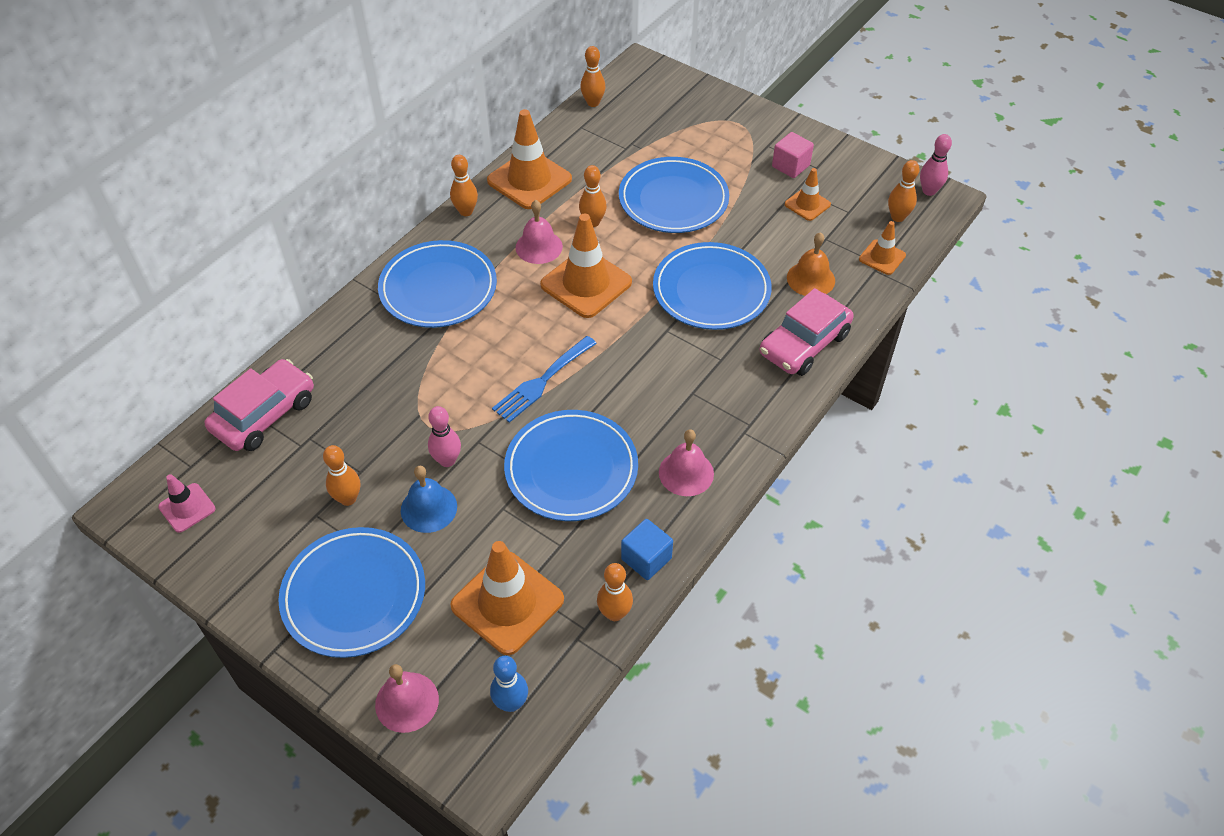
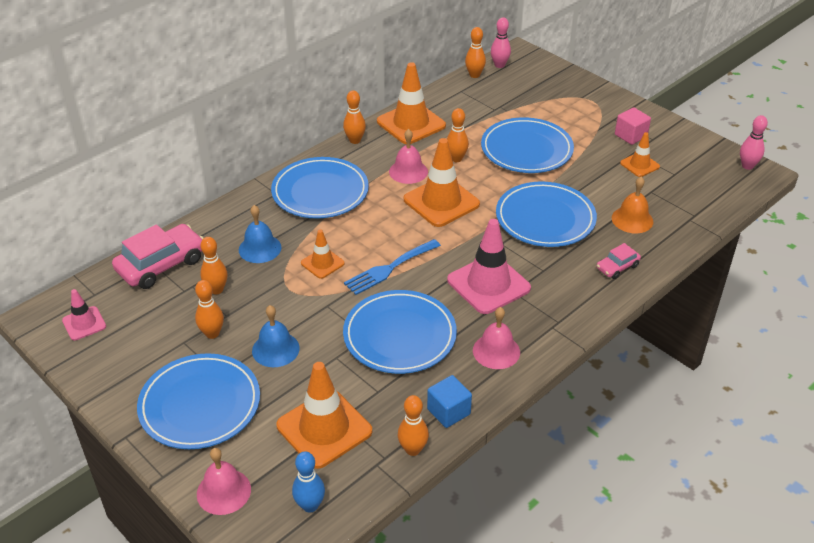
camera: 10 degrees right, 10 degrees down
pink bowling pin [428,406,461,467] -> pink bowling pin moved to [491,17,511,68]
pink car [760,288,854,376] -> pink car [597,243,641,279], size x0.52
orange traffic cone [859,221,906,275] -> orange traffic cone moved to [301,230,345,279]
orange bowling pin [888,160,920,222] -> orange bowling pin moved to [200,237,228,294]
none -> blue bell [239,205,282,263]
none -> pink traffic cone [447,219,531,314]

